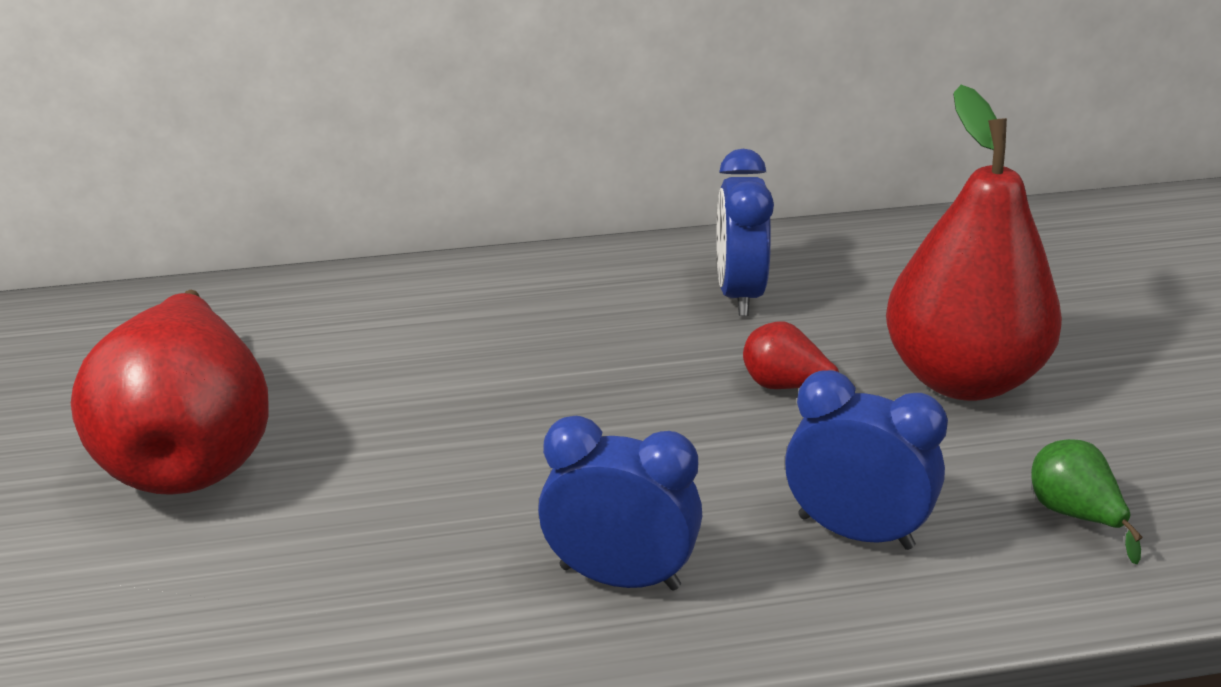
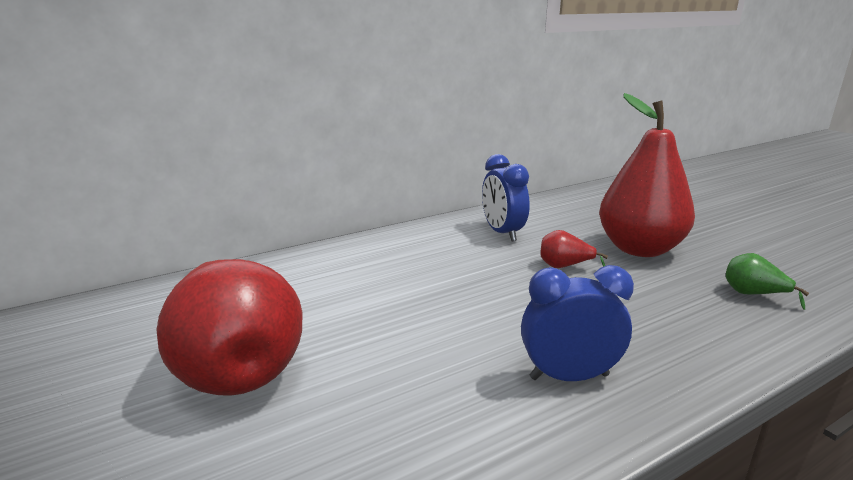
camera: 20 degrees left, 10 degrees down
blue clock [785,370,948,550] -> none

